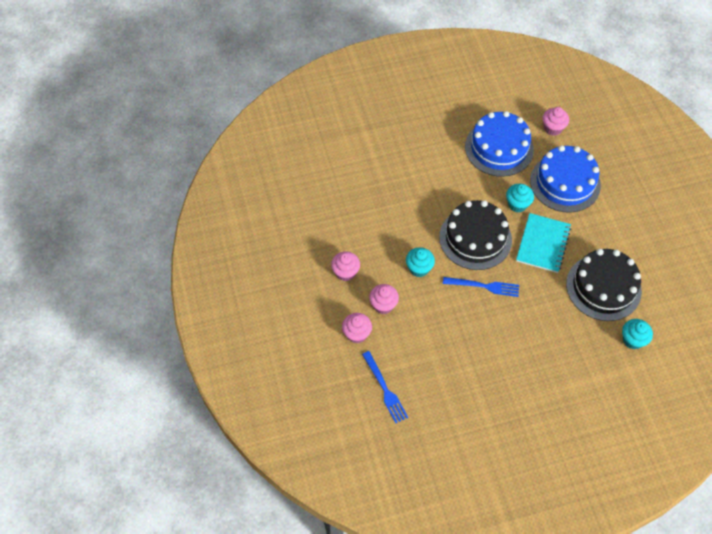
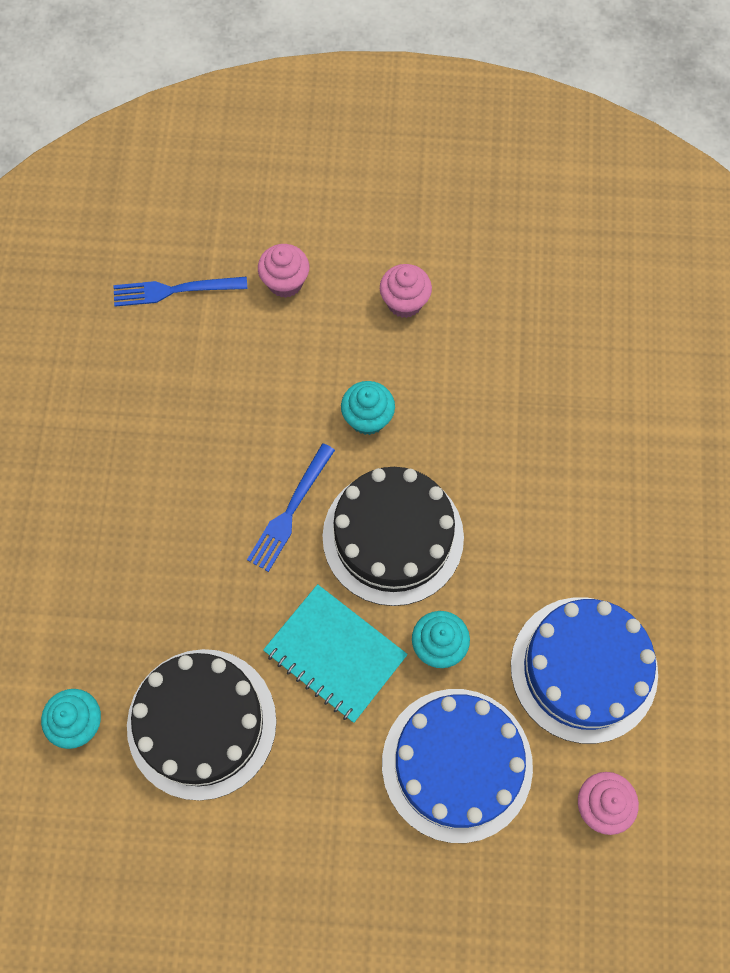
camera: 110 degrees right, 10 degrees up
pink cupcake [369,284,399,314] -> none

